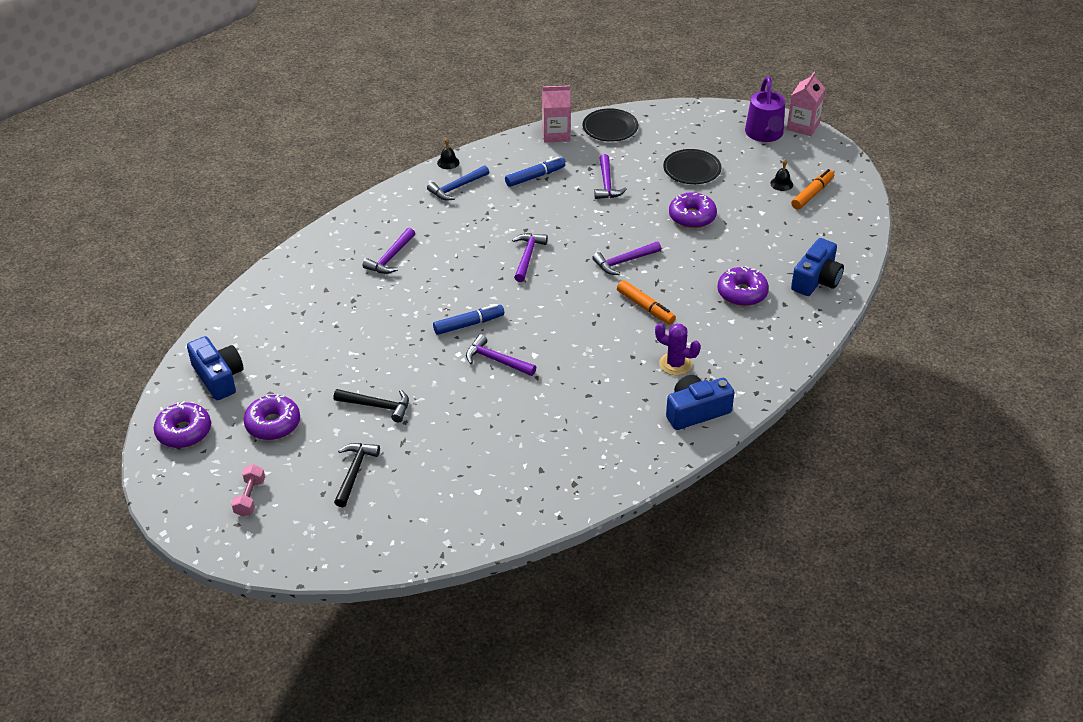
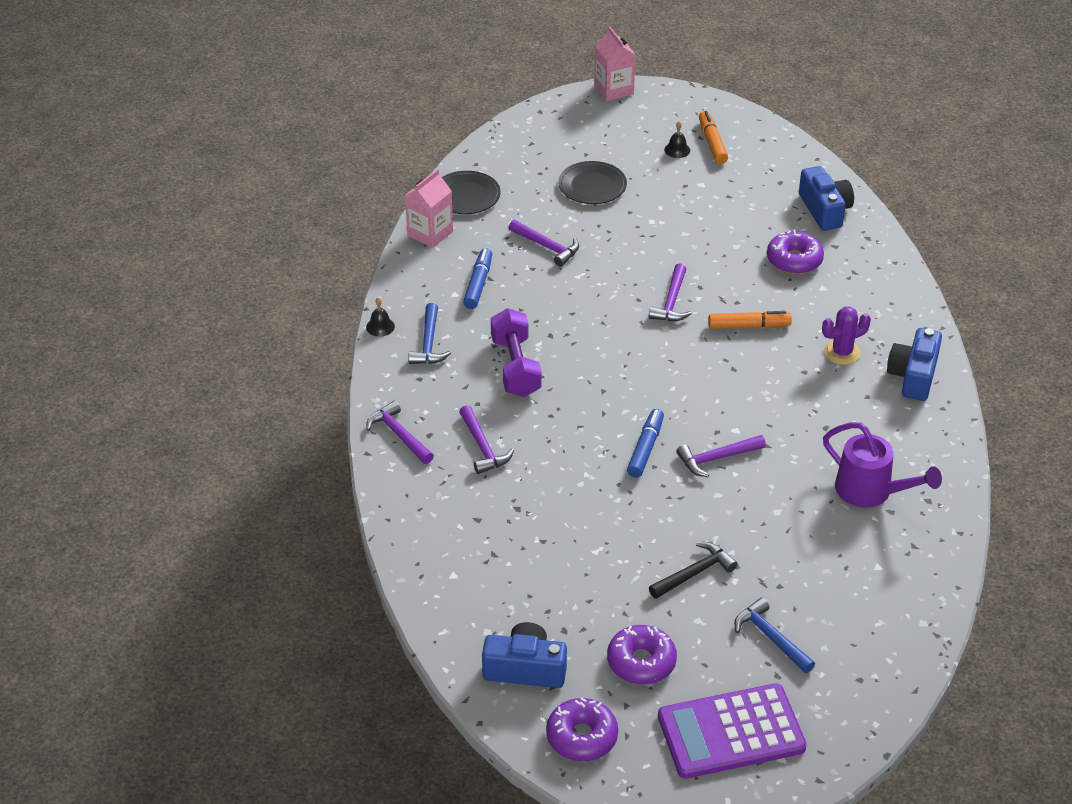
camera: 50 degrees left, 0 degrees up
pink dumbbell [231,464,265,516] -> purple calculator [658,683,807,779]
black hammer [334,443,380,507] -> blue hammer [734,598,815,673]
purple hammer [512,233,548,282] -> purple hammer moved to [366,401,434,464]
purple donut [669,192,717,228] -> none
purple watering can [745,76,785,142] -> purple watering can moved to [823,422,942,508]
none -> purple dumbbell [491,308,542,397]

